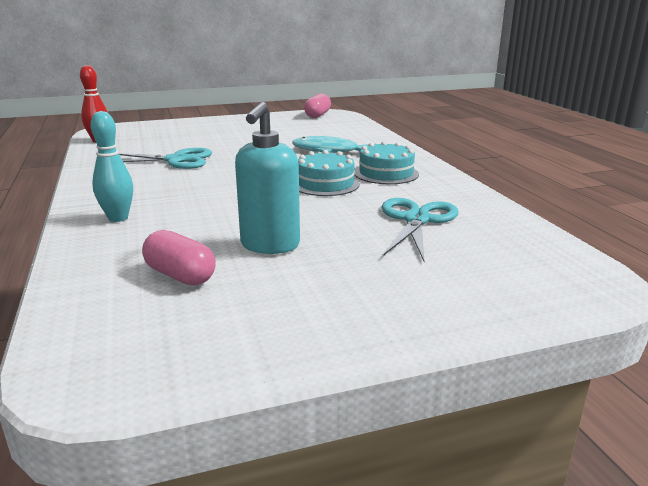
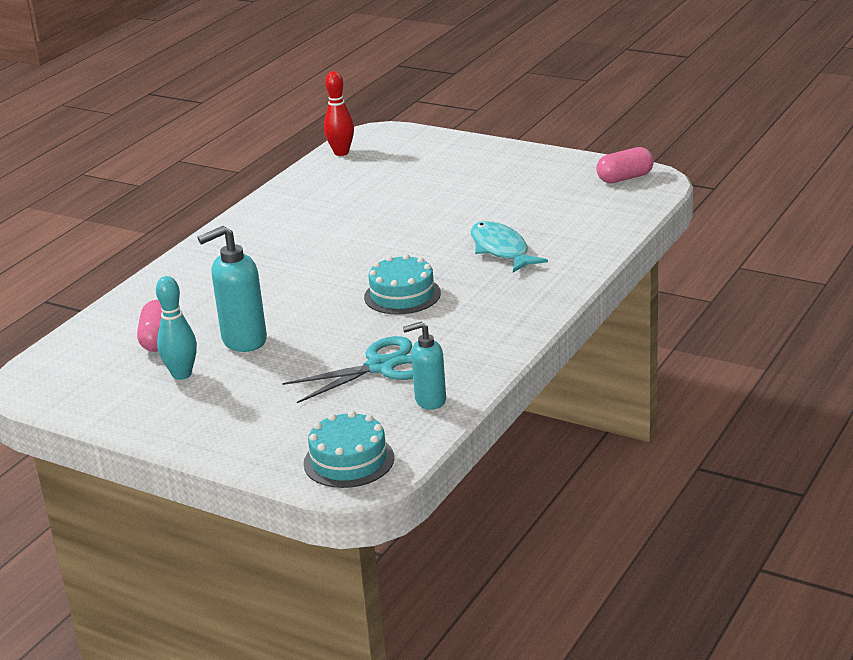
camera: 50 degrees right, 5 degrees up
turquoise bowling pin [90,111,133,222] -> turquoise bowling pin moved to [156,276,197,380]
turquoise scissors [118,148,212,169] -> none
turquoise cake [354,141,419,184] -> turquoise cake moved to [303,411,394,488]
none -> turquoise soap dispenser [403,322,446,410]

